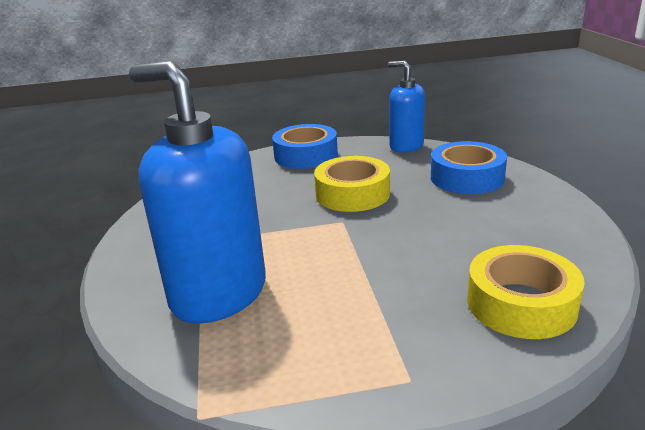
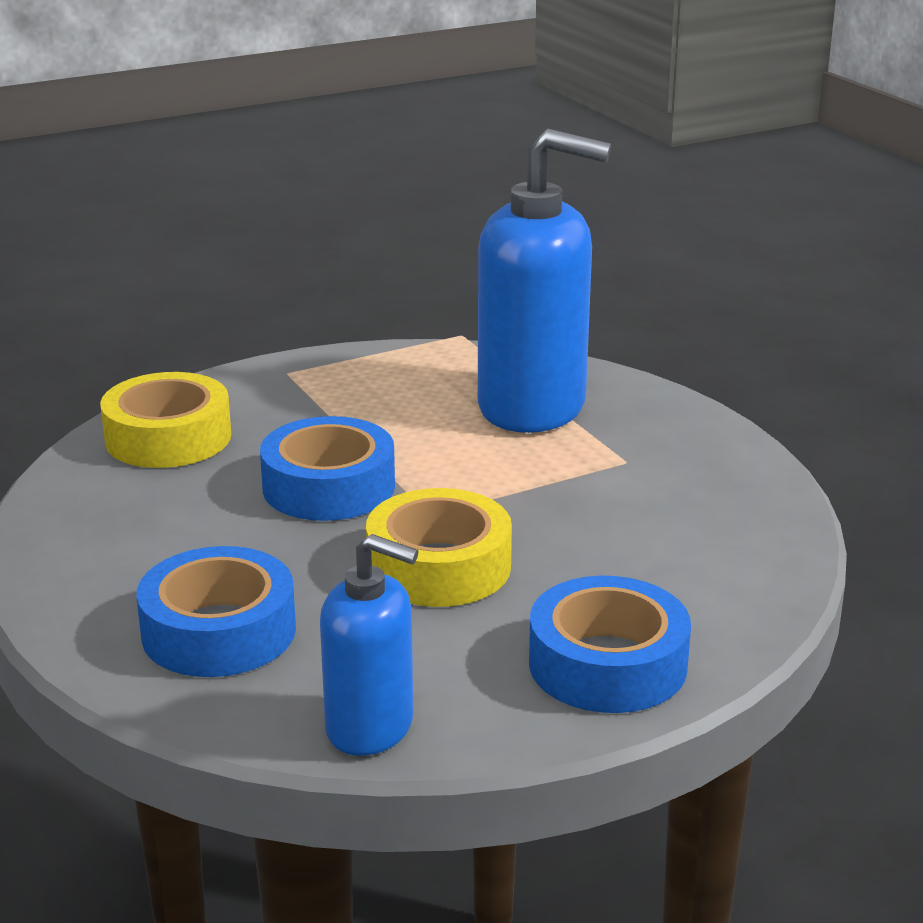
camera: 160 degrees right, 0 degrees up
none -> blue tape [260,416,395,521]

